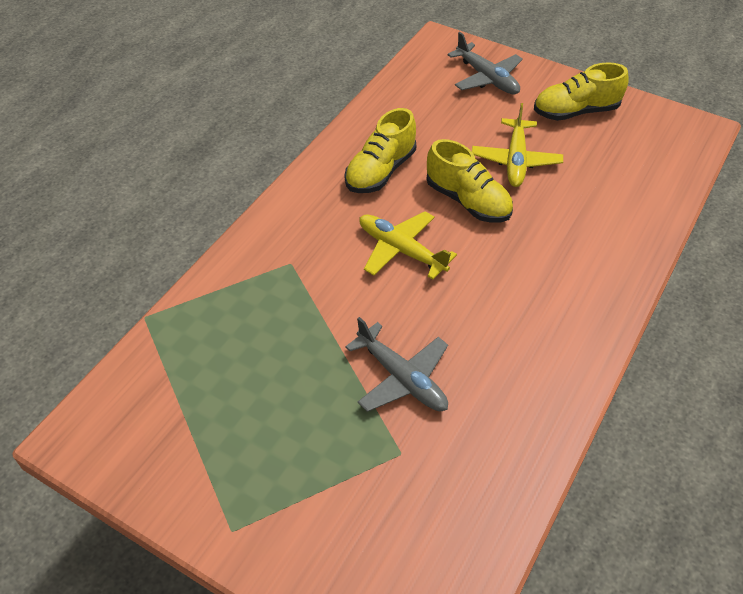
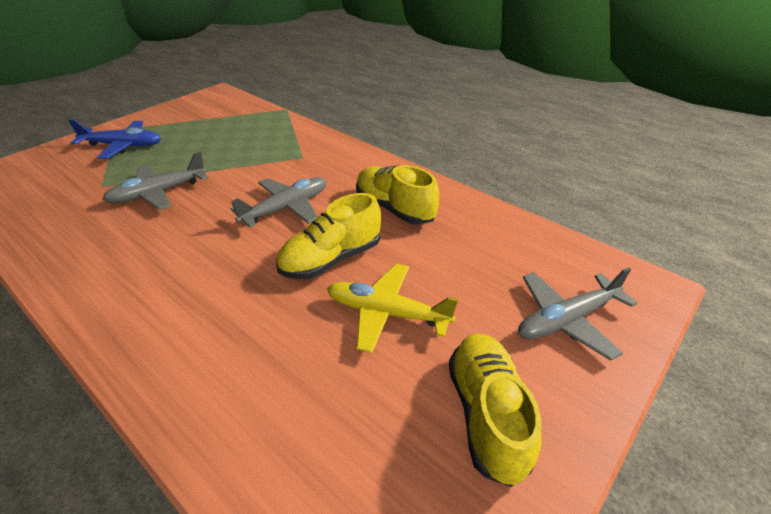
camera: 100 degrees right, 10 degrees down
yellow plane [359,211,457,280] -> grey plane [231,177,326,227]
none -> blue plane [69,120,161,159]

